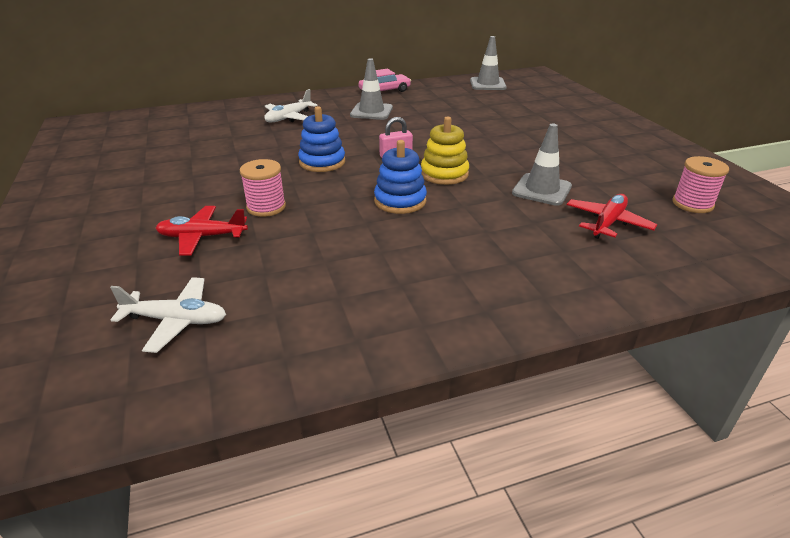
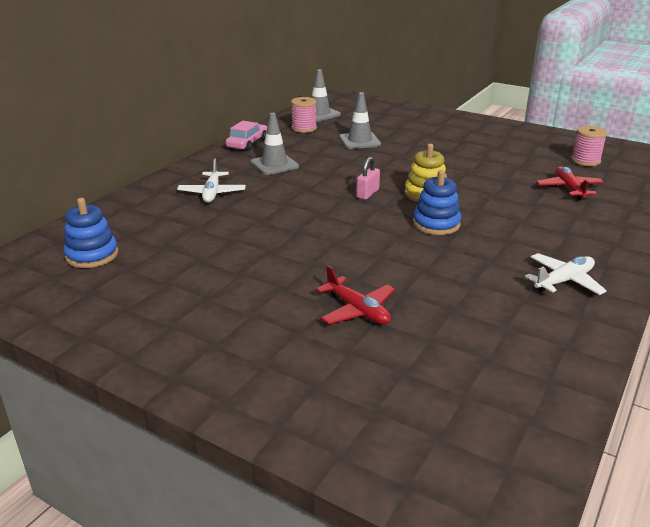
camera: 40 degrees left, 5 degrees down
white plane [110,277,226,353] -> white plane moved to [525,253,607,295]
red plane [156,206,248,256] -> red plane turned 90 degrees counterclockwise [316,265,395,325]
pink spool [240,159,286,217] -> pink spool moved to [291,97,317,133]
blue stacking toy [298,106,345,172] -> blue stacking toy moved to [63,198,118,268]
grey traffic cone [512,123,572,206] -> grey traffic cone moved to [339,92,381,149]

